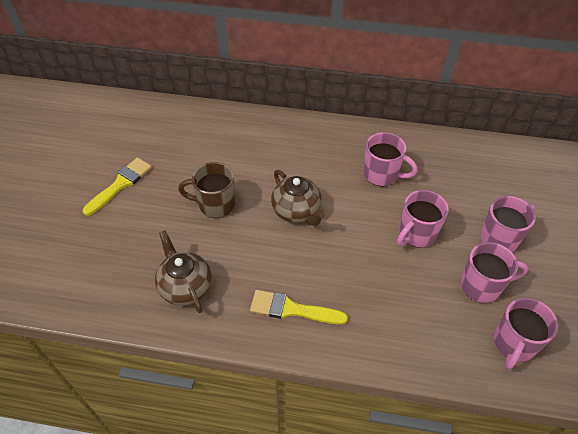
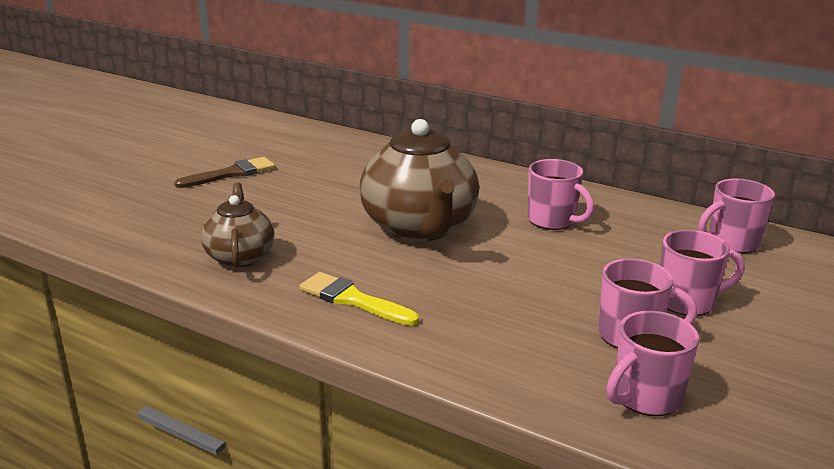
camera: 20 degrees right, 25 degrees down
yellow brush [83,158,152,216] -> brown brush [174,157,275,188]
brown mug [178,162,235,218] -> none
brown teapot [271,170,325,226] -> brown teapot [359,119,479,242], size x1.77
pink mug [397,190,449,248] -> pink mug moved to [699,179,775,253]

